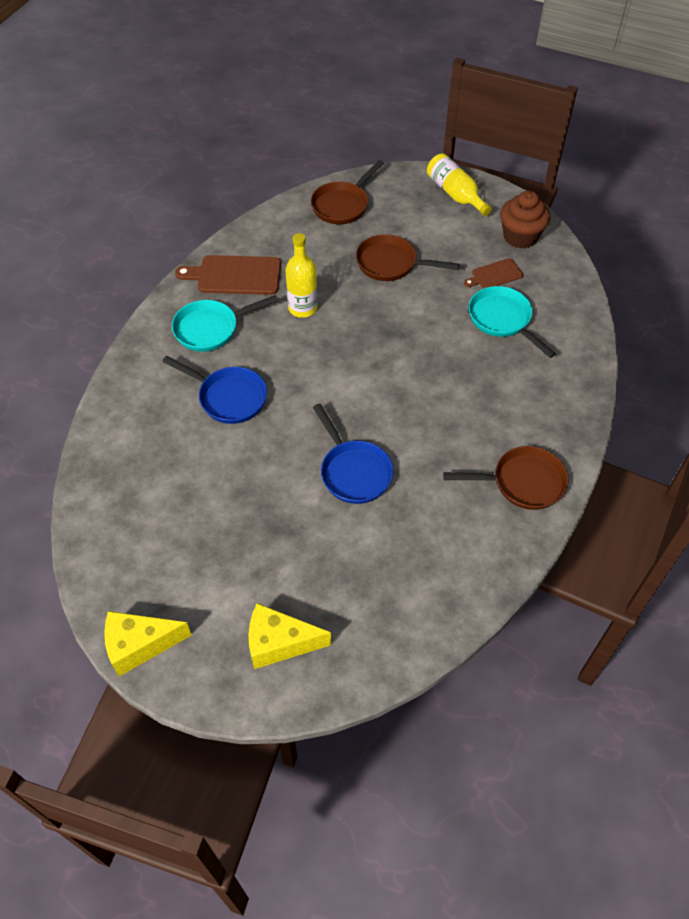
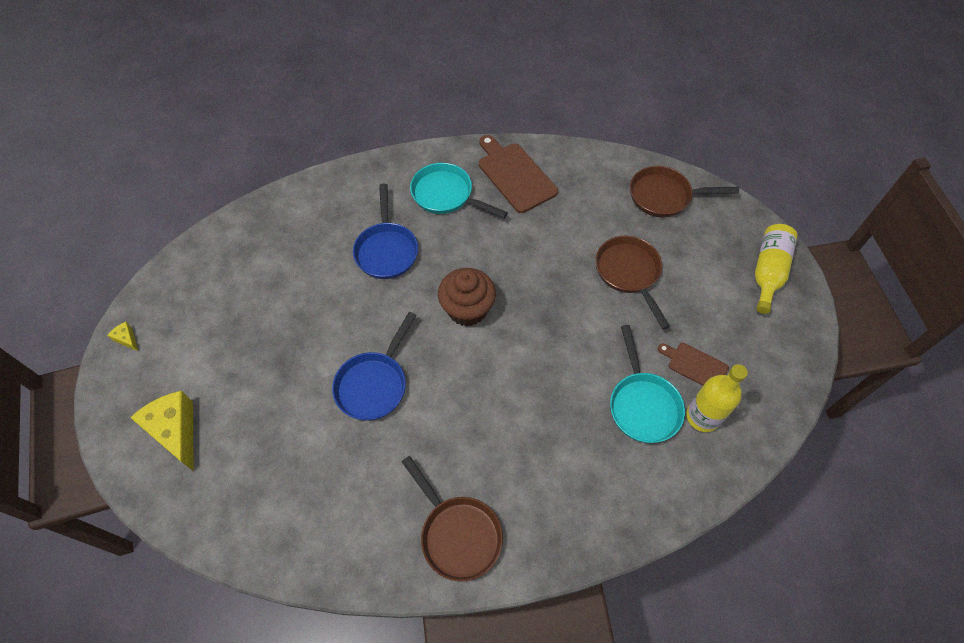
camera: 55 degrees right, 5 degrees up
yellow cheese [104,611,192,676] -> yellow cheese [107,322,138,351], size x0.44
yellow bottle [285,233,317,318] -> yellow bottle moved to [686,364,748,432]
turquoise pan [469,286,556,358] -> turquoise pan turned 150 degrees clockwise [610,325,685,443]
brown cupcake [500,191,550,249] -> brown cupcake moved to [438,268,496,327]

